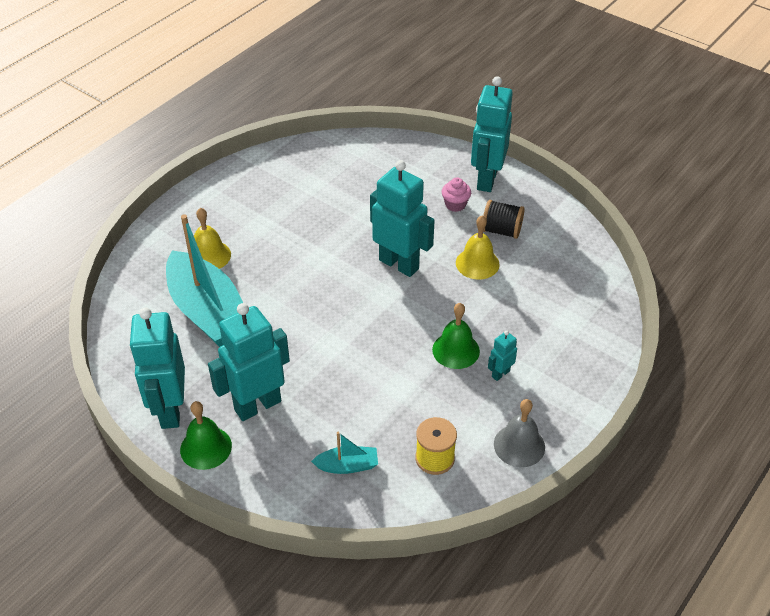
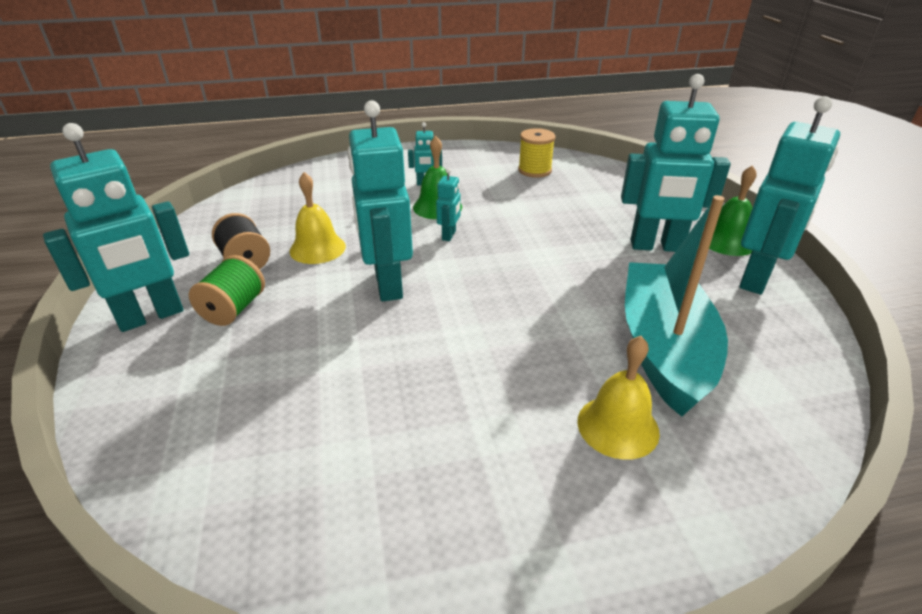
camera: 140 degrees left, 10 degrees down
turquoise boat [311,432,378,474] -> none
pink cupcake [442,177,471,212] -> green spool [189,255,265,326]
grey bell [494,399,545,467] -> none
none -> turquoise robot [436,168,461,241]

